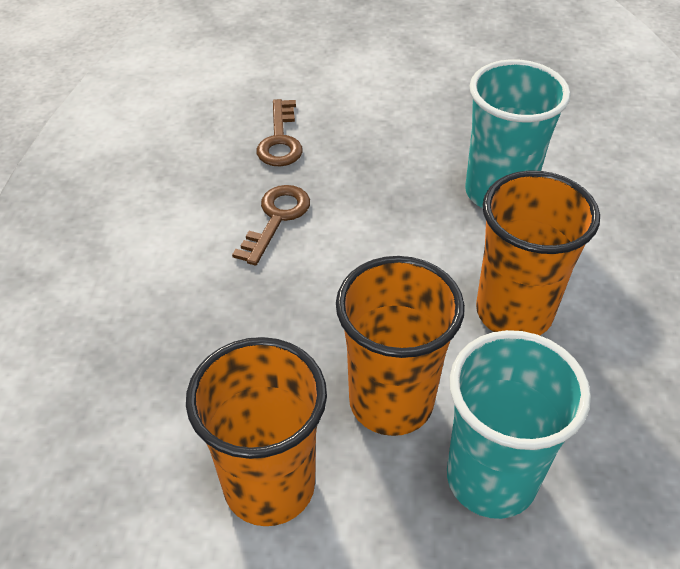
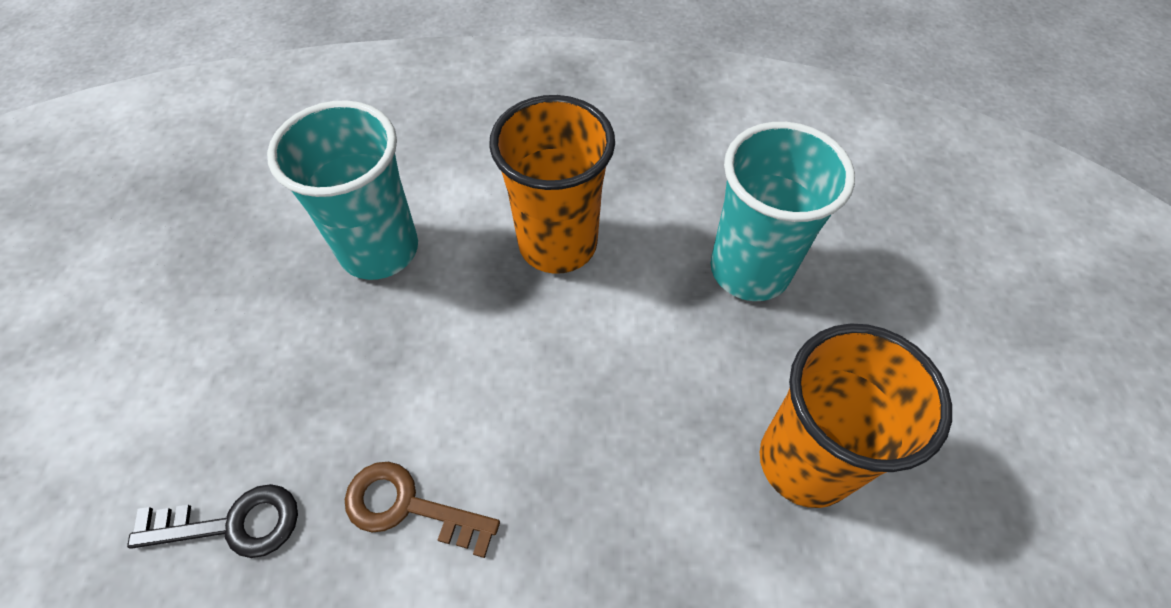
camera: 95 degrees left, 10 degrees up
brown key [257,99,303,166] -> black key [127,484,298,558]
orange cup [336,256,465,436] -> none

